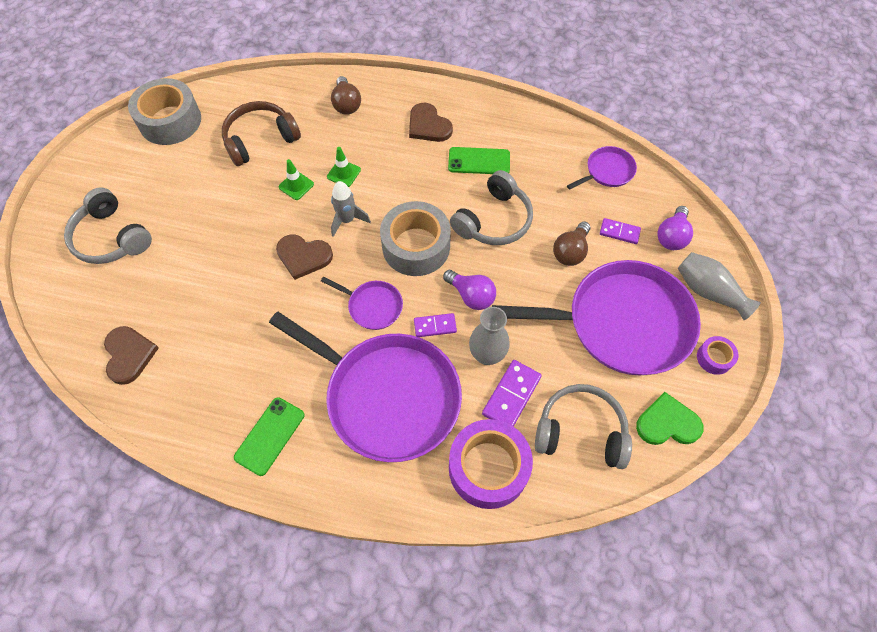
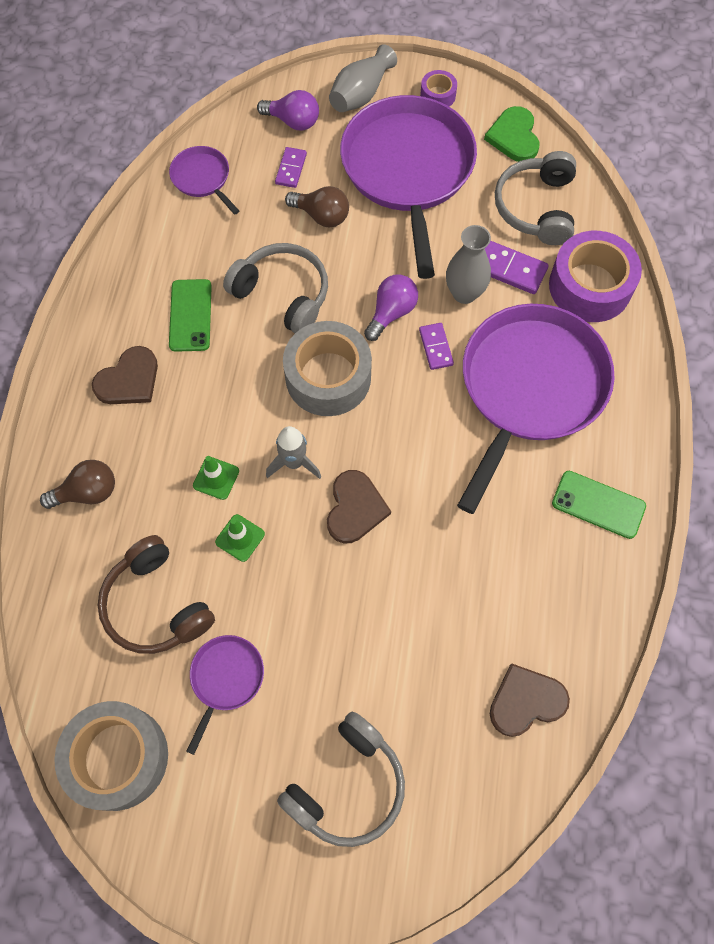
camera: 95 degrees left, 5 degrees up
purple pan [321,277,403,330] -> purple pan moved to [186,635,264,755]

